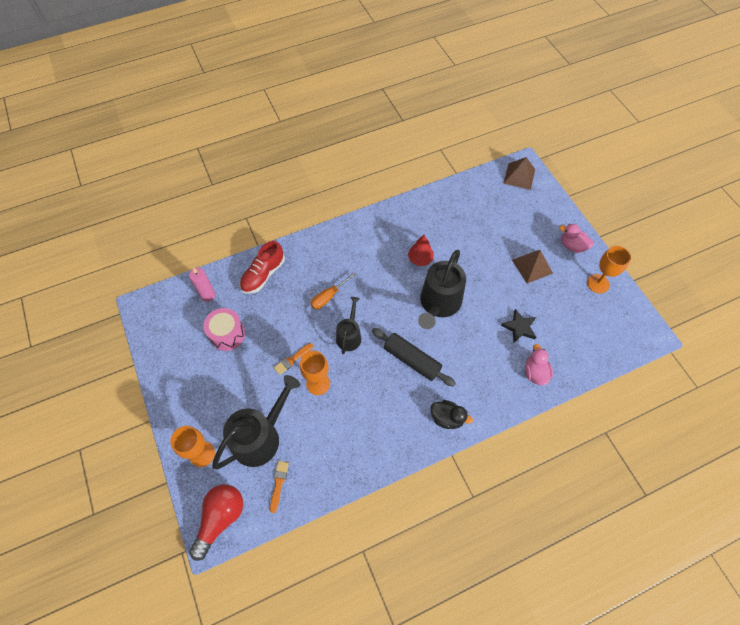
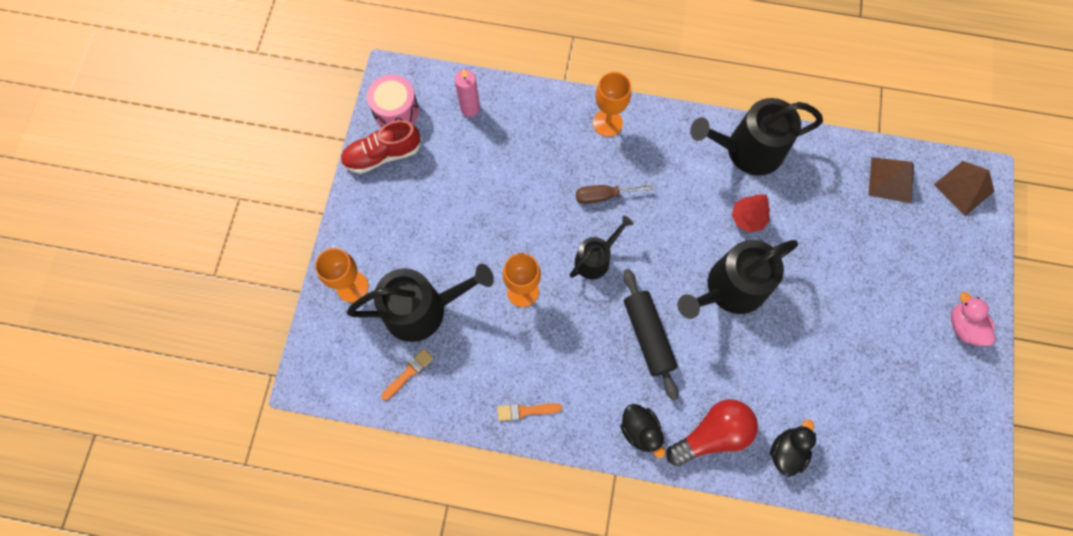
camera: 35 degrees right, 10 degrees up
red light bulb [189,484,243,561] -> red light bulb moved to [666,399,758,467]
pink drum [203,308,245,351] -> pink drum moved to [367,74,419,128]
red shoe [240,241,285,294] -> red shoe moved to [341,120,421,174]
orange brush [274,343,313,375] -> orange brush moved to [497,404,562,421]
orange screwdriver [310,272,356,309] -> brown screwdriver [576,185,653,204]
black star [501,309,536,343] -> none
brown pyramid [512,250,553,284] -> brown pyramid moved to [868,157,914,204]
pink duck [525,344,553,385] -> black duck [770,420,816,477]
orange goblet [587,246,631,294] -> orange goblet moved to [593,72,631,137]
none -> black watering can [690,98,823,176]

